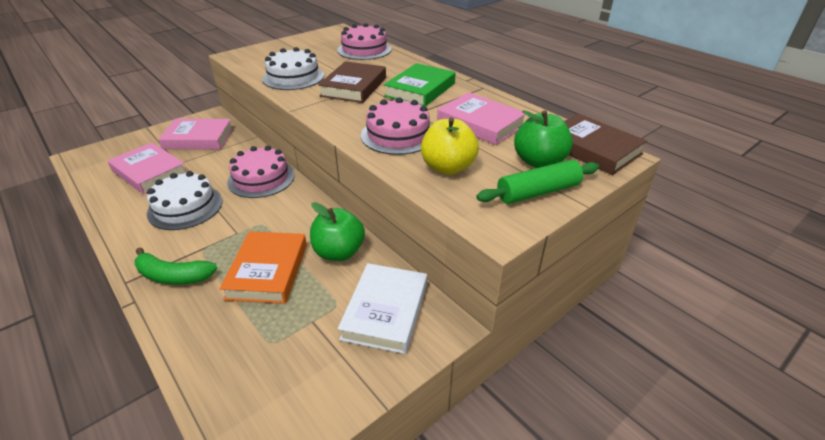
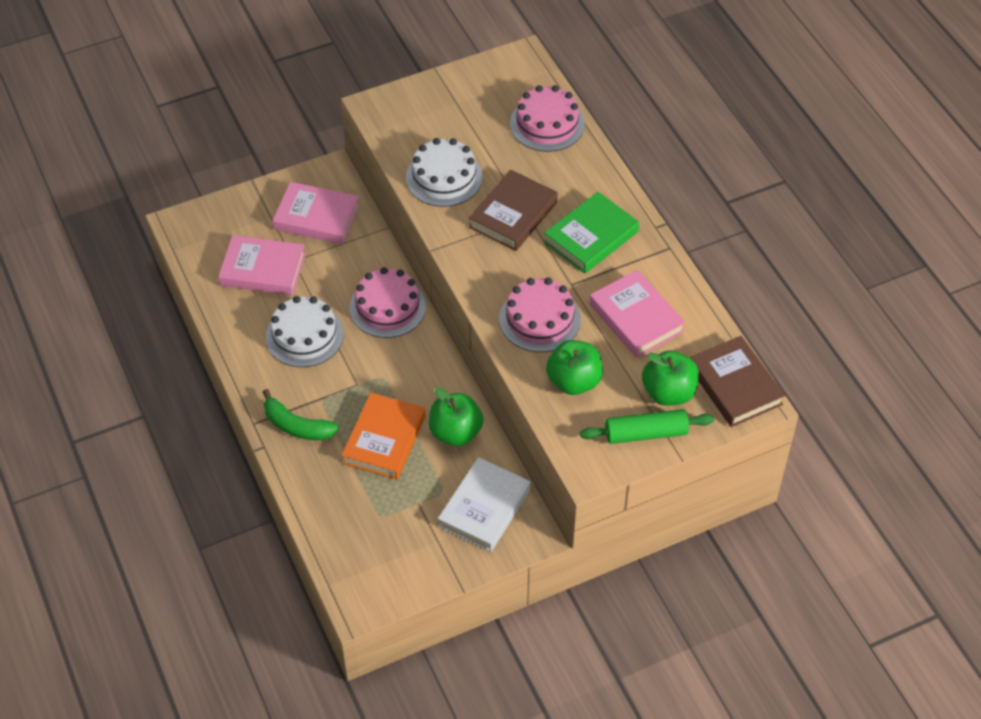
camera: 15 degrees right, 15 degrees up
pink book [107,142,187,194] -> pink book turned 45 degrees counterclockwise [218,235,305,295]
yellow apple [421,117,479,175] -> green apple [546,340,603,395]

